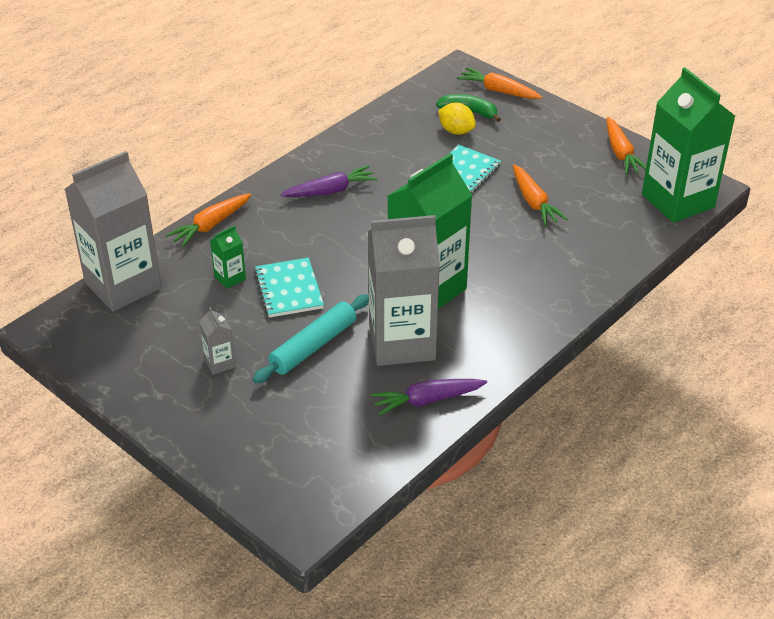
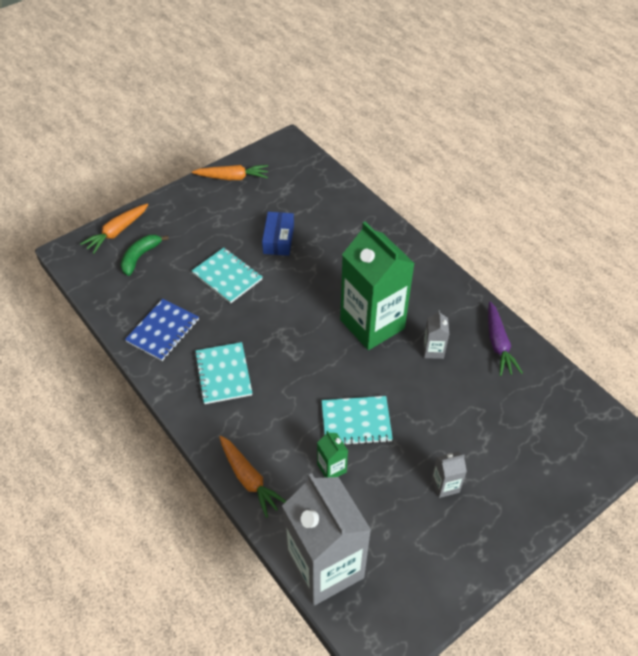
camera: 80 degrees left, 10 degrees up
turquoise rolling pin [252,294,369,383] -> none
purple carrot [280,165,378,197] -> turquoise notebook [195,342,252,404]
grey carton [368,215,440,366] -> grey carton [423,310,449,359], size x0.41
yellow lemon [438,103,476,135] -> none
orange carrot [513,164,568,226] -> blue box [262,212,294,256]
green carton [642,67,735,223] -> none
none -> blue notebook [125,299,199,361]

